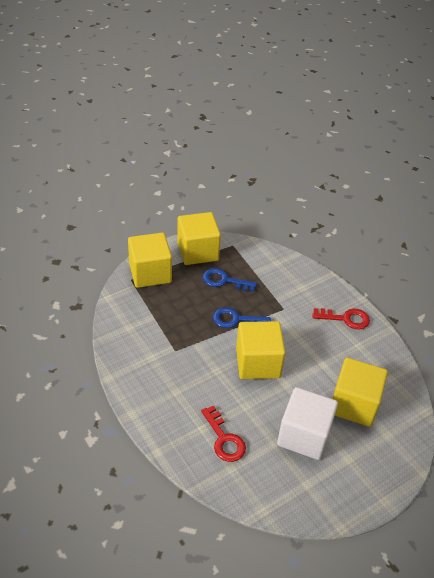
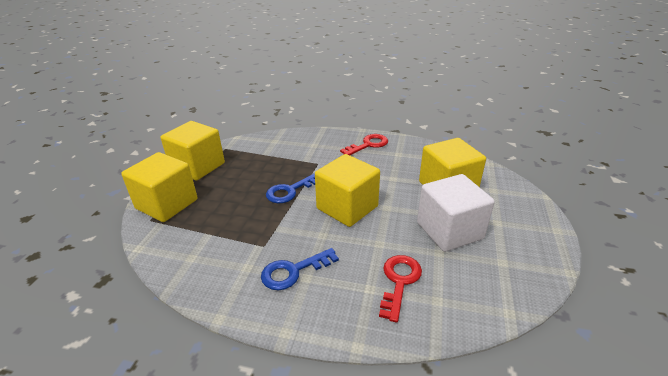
camera: 40 degrees left, 10 degrees down
red key [201,405,246,462] -> red key turned 90 degrees counterclockwise [379,255,422,323]
blue key [203,268,257,292] -> blue key moved to [261,248,339,290]

